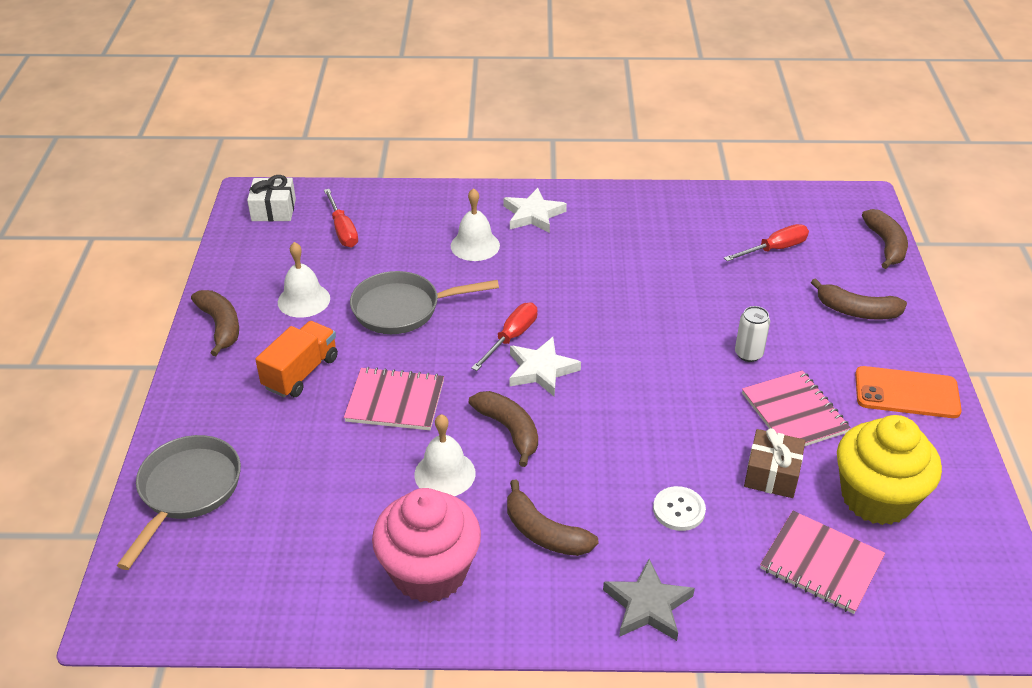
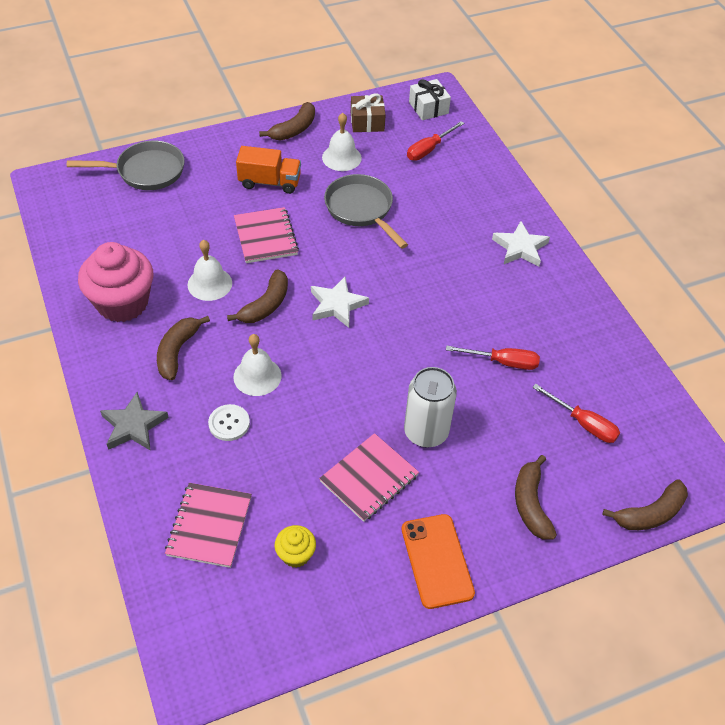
camera: 65 degrees right, 10 degrees up
white bell [451,188,500,261] -> white bell moved to [234,334,281,396]
red screwdriver [471,303,538,371] -> red screwdriver moved to [446,345,540,370]
white can [735,306,770,362] -> white can [404,367,457,448], size x1.74
brown gift [744,428,805,498] -> brown gift moved to [351,93,386,132]
yellow cupcake [837,415,942,525] -> yellow cupcake [275,525,316,568], size x0.47

